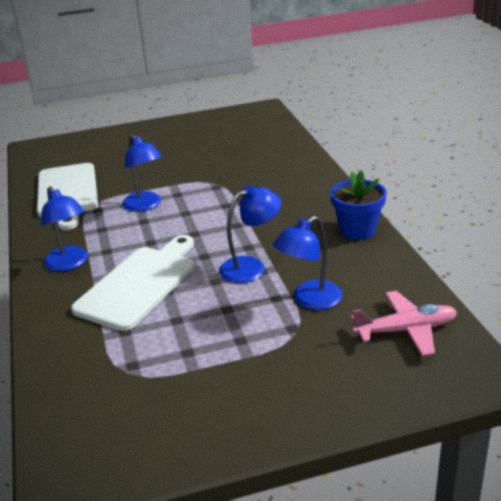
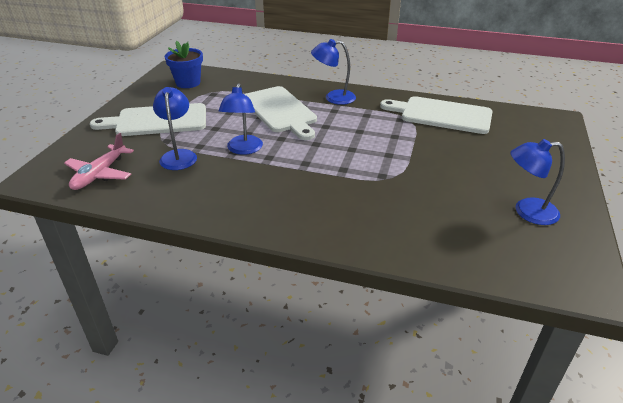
camera: 120 degrees right, 5 degrees up
blue lamp [122,134,162,212] -> blue lamp moved to [511,139,565,225]
blue flower pot [330,170,387,240] -> blue flower pot moved to [165,41,203,88]
none -> white cutting board [90,103,206,136]

